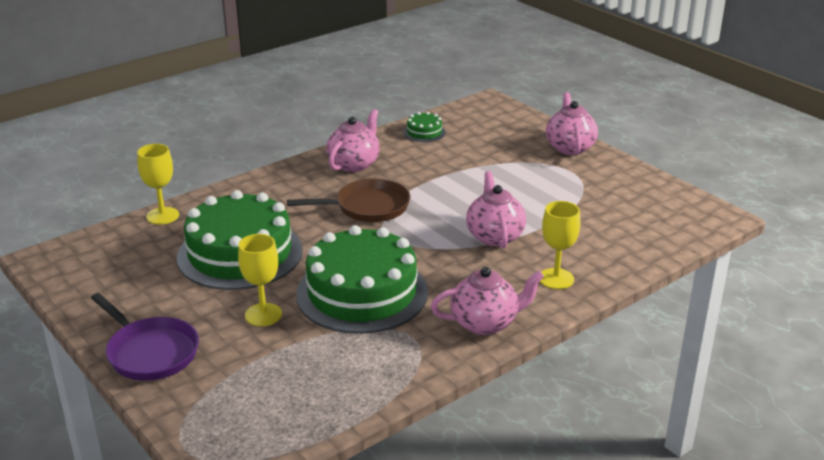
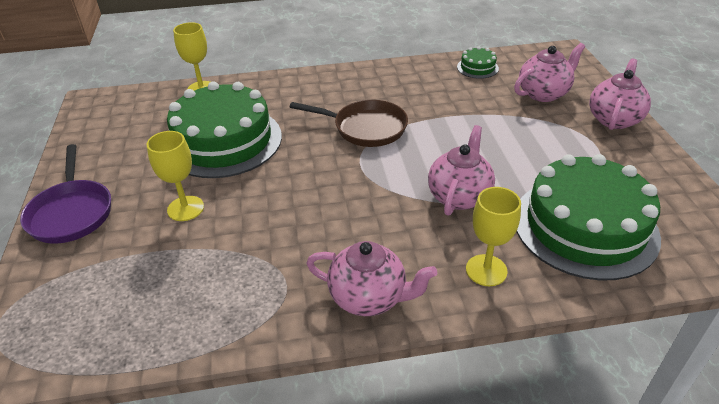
camera: 30 degrees right, 10 degrees up
green cake [296,225,428,334] -> green cake moved to [516,154,661,280]
pink teapot [326,109,380,172] -> pink teapot moved to [514,43,585,102]

